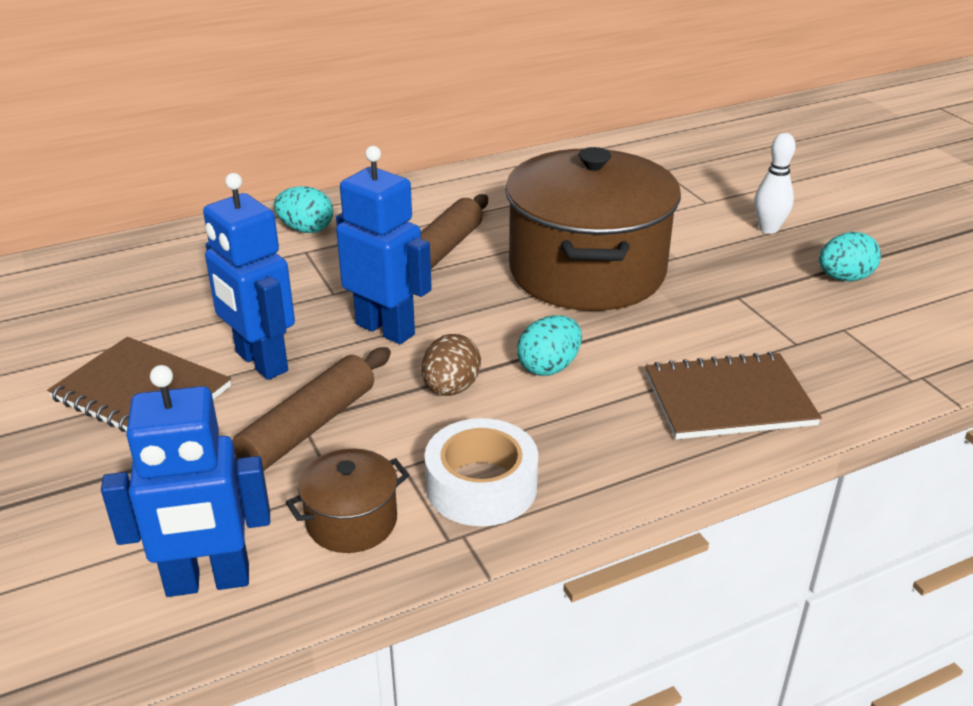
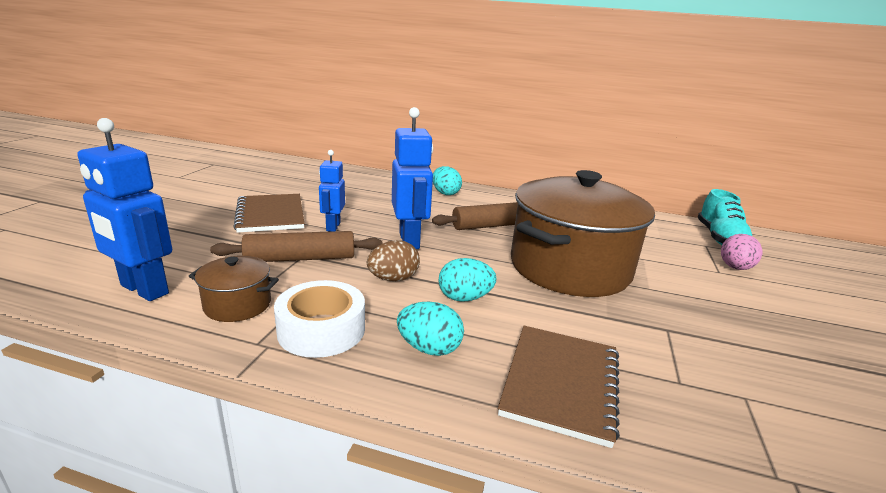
camera: 40 degrees right, 10 degrees down
blue robot [203,173,295,380] -> blue robot [319,150,345,232], size x0.62
brown notebook [645,352,822,439] -> brown notebook turned 75 degrees clockwise [498,326,620,448]
white bowling pin [754,133,796,234] -> none
turquoise egg [819,232,881,281] -> turquoise egg moved to [397,301,464,356]
none -> turquoise shoe [697,189,752,245]
none -> pink egg [721,234,762,270]

